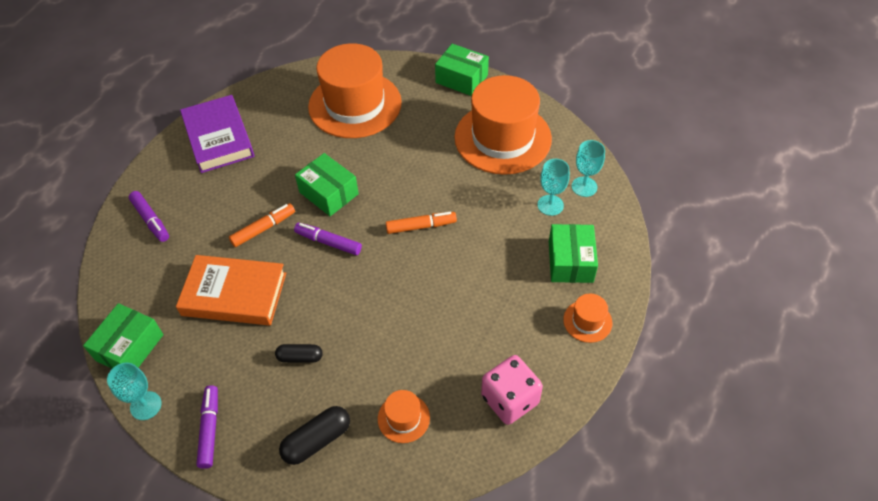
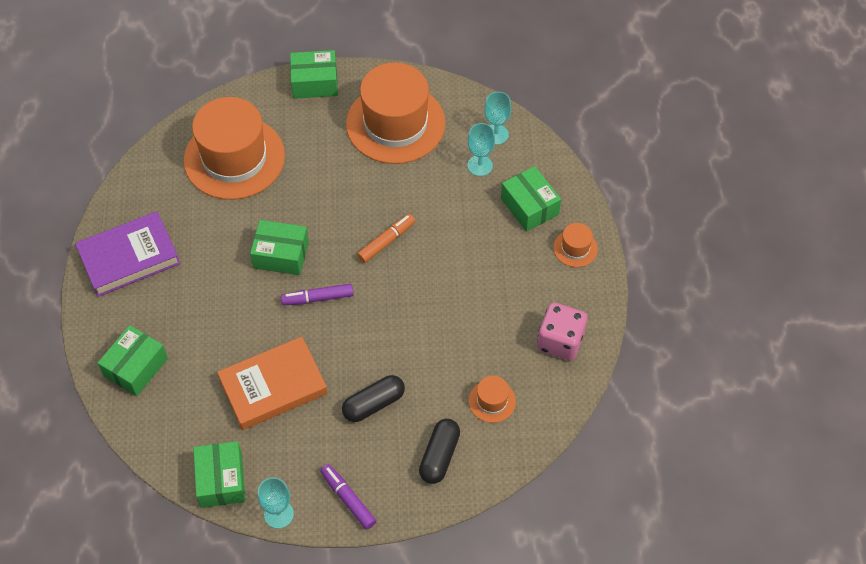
camera: 35 degrees left, 5 degrees up
purple marker [129,191,169,242] -> green box [98,325,168,396]
purple book [180,95,254,173] -> purple book turned 60 degrees counterclockwise [75,211,180,297]
orange marker [229,203,295,247] -> none
black capsule [275,344,323,363] -> black capsule [342,375,405,422], size x1.53

